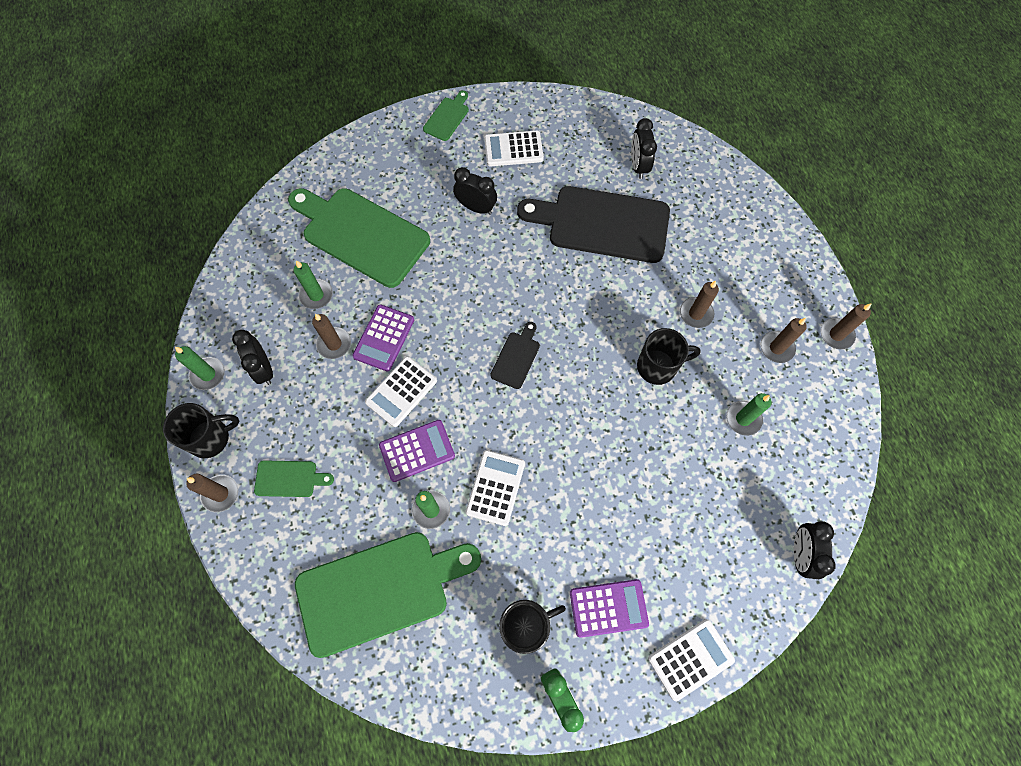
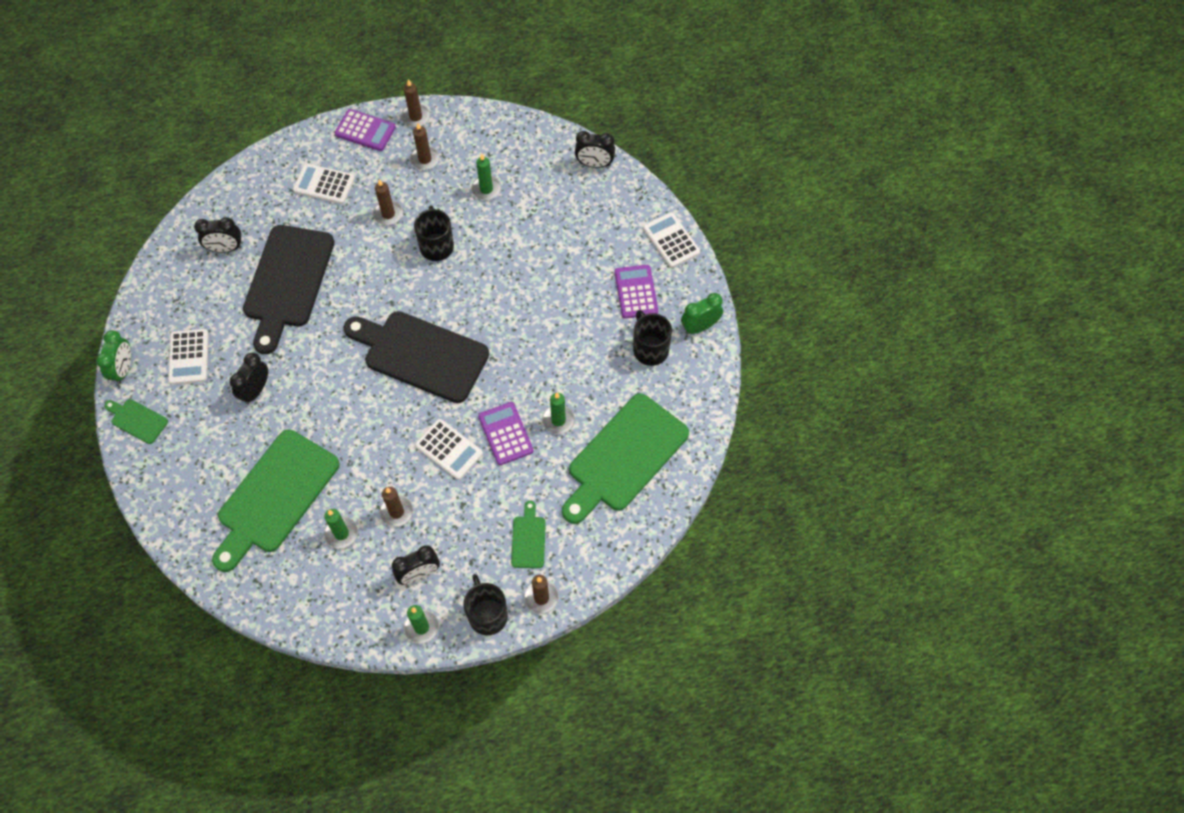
camera: 90 degrees left, 5 degrees down
green cutting board [295,532,481,658] -> green cutting board turned 120 degrees counterclockwise [562,393,689,524]
purple calculator [352,304,414,371] -> purple calculator moved to [335,109,396,151]
white calculator [466,450,525,526] -> white calculator moved to [293,163,355,204]
black cutting board [490,322,540,389] -> black cutting board [344,311,489,403], size x2.25
none -> green clock [96,330,131,384]

